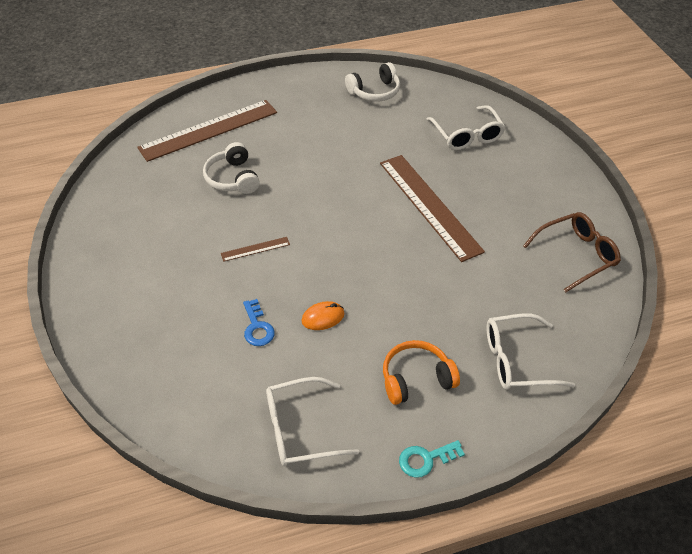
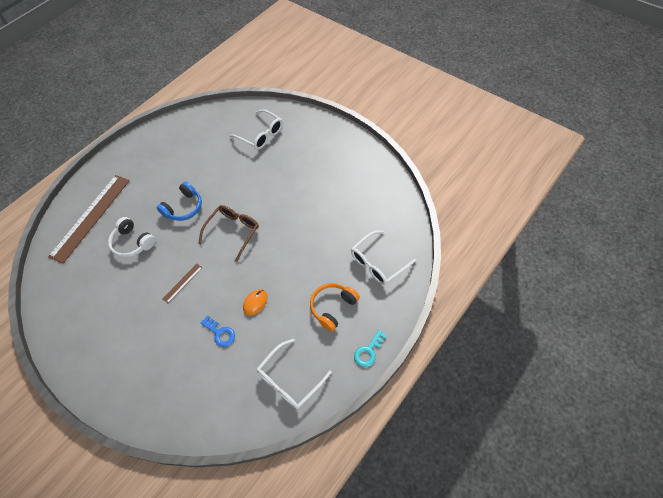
camera: 30 degrees left, 10 degrees up
white headphones [345,62,400,102] -> none
brown ruler [380,155,485,262] -> none
brown glasses [523,212,621,293] -> brown glasses moved to [198,205,259,262]
none -> blue headphones [156,181,202,221]

